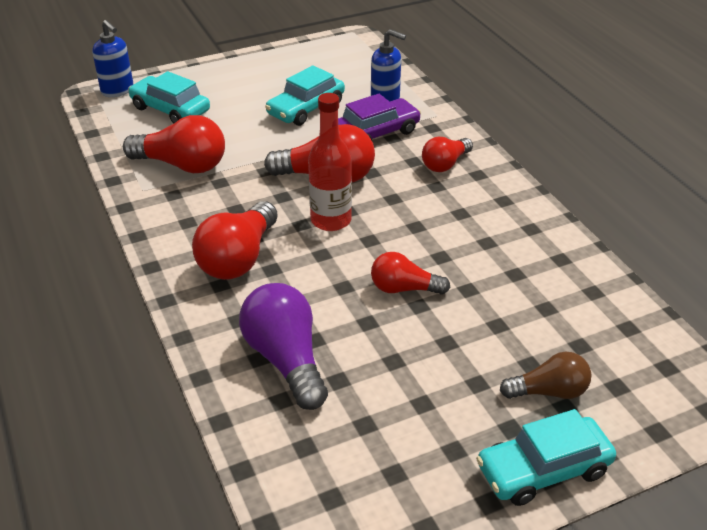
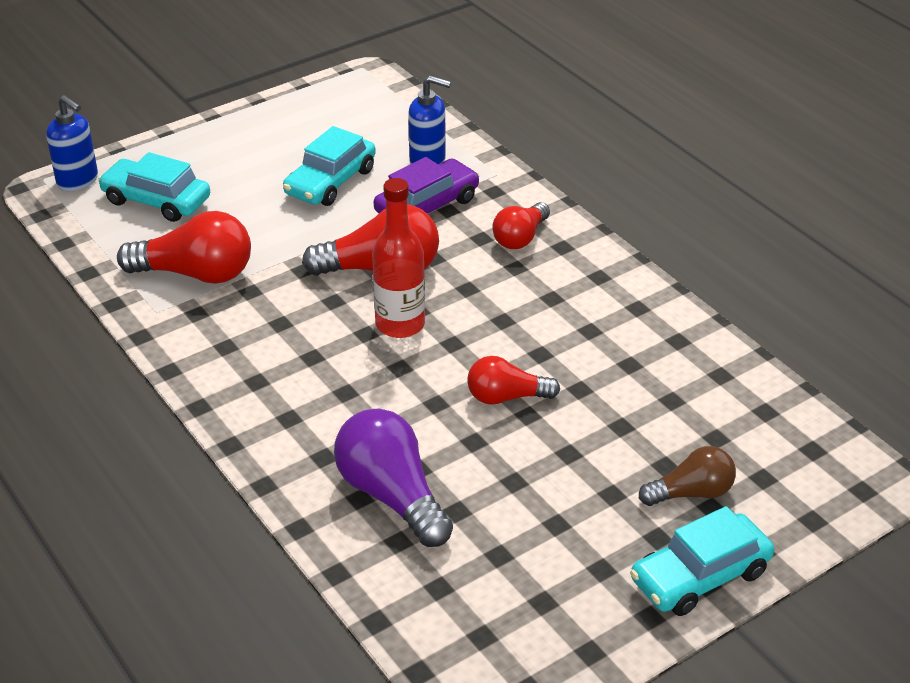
camera: 10 degrees left, 0 degrees up
red light bulb [192,201,278,280] -> none

